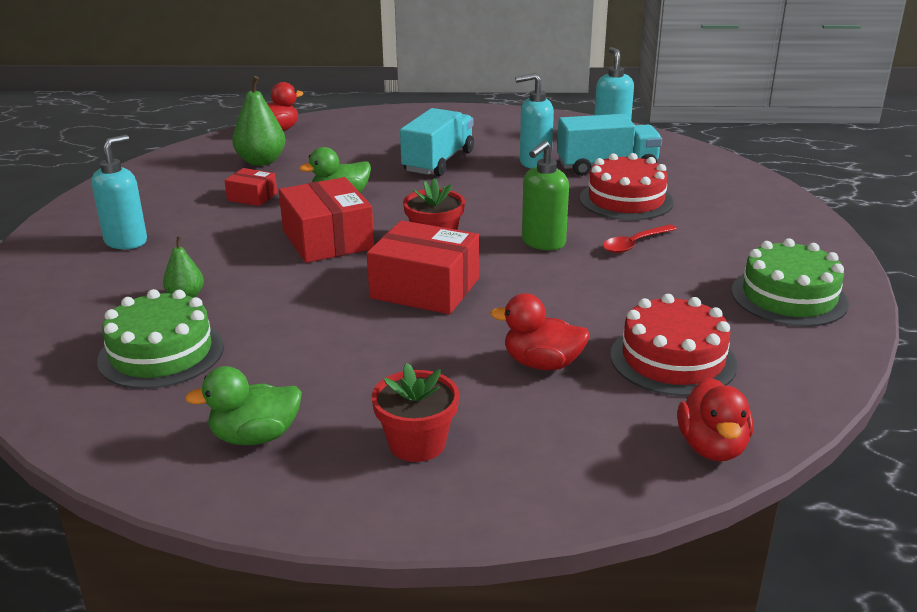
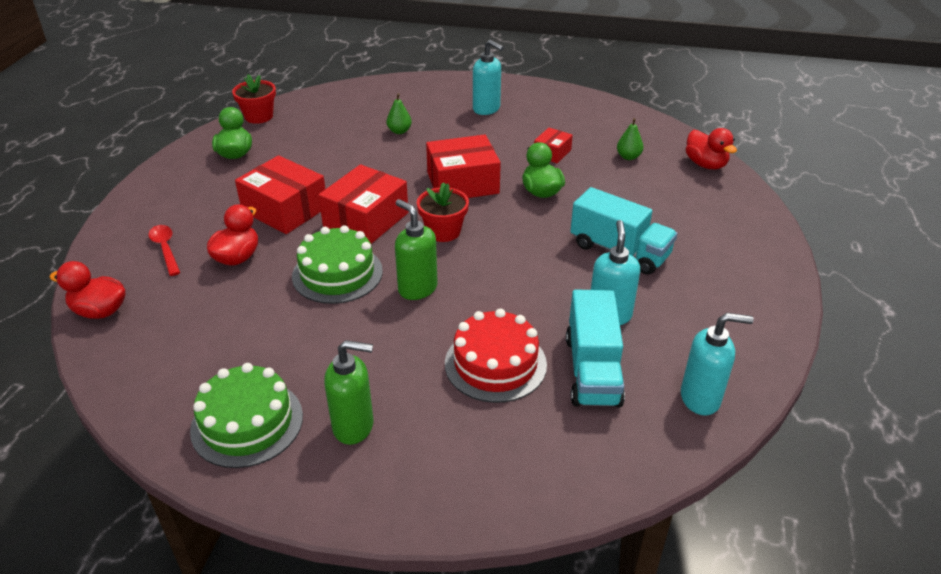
camera: 100 degrees right, 10 degrees up
green cake [97,289,224,389] -> green cake moved to [292,225,383,304]
green pear [232,76,286,166] -> green pear [617,118,644,160], size x0.58
red flower pot [372,363,459,462] -> red flower pot moved to [232,74,276,124]
red spoon [603,224,677,253] -> red spoon moved to [148,225,180,276]
red cake [611,294,738,396] -> none
none -> red box [235,155,325,234]
none -> green soap dispenser [324,340,374,445]

